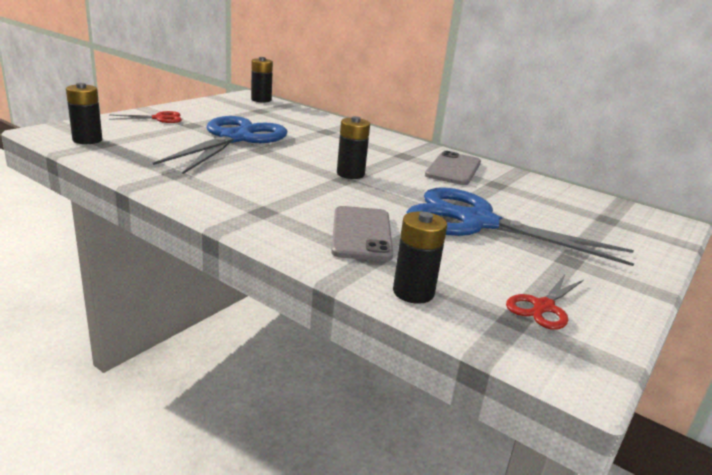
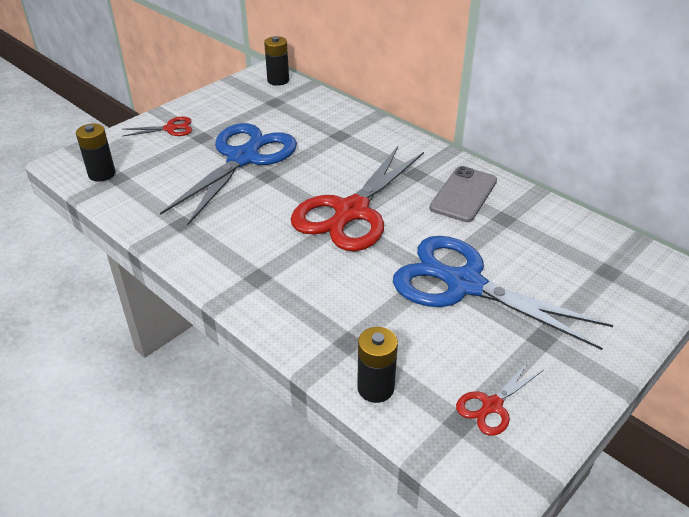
camera: 10 degrees right, 15 degrees up
grey phone [331,206,393,261] -> none
black battery [337,116,370,179] -> red scissors [291,146,424,251]

